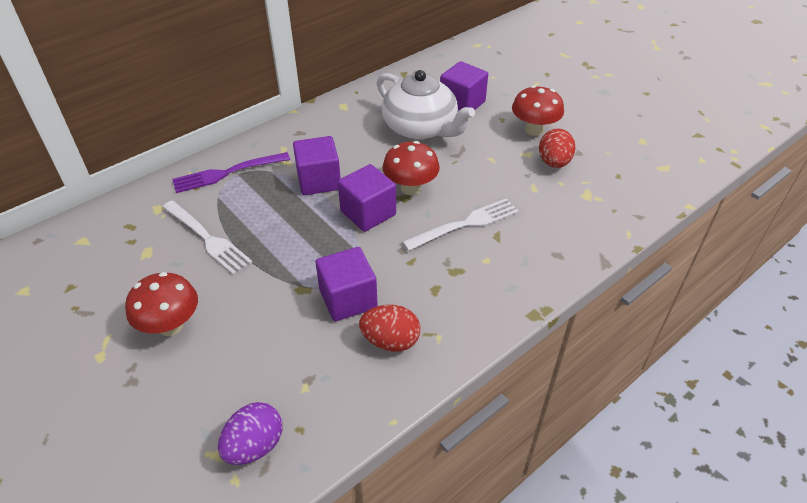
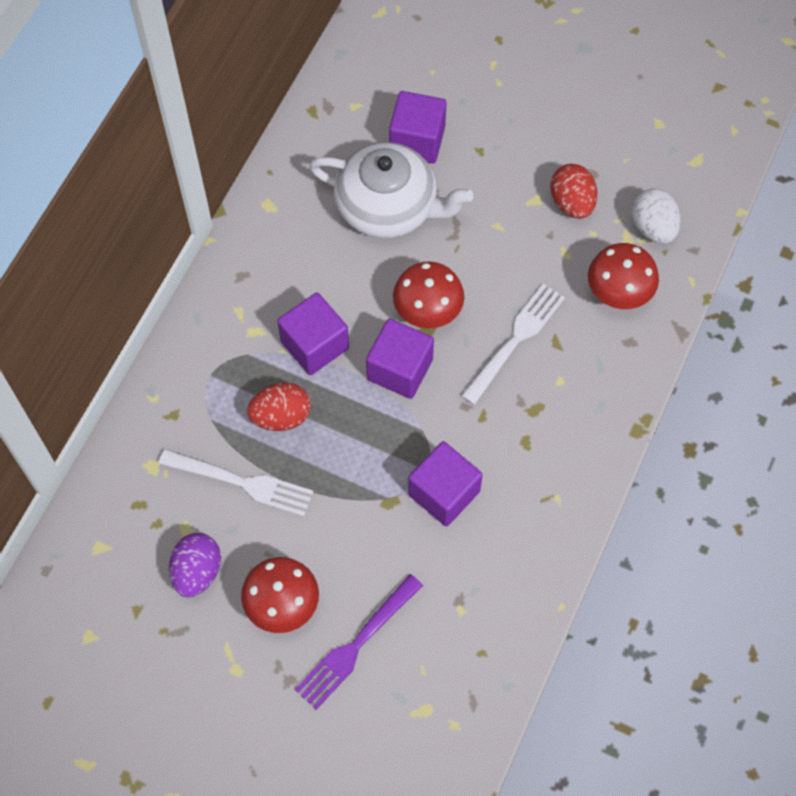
camera: 25 degrees left, 20 degrees up
purple fork [172,152,290,193] -> purple fork moved to [295,574,423,710]
purple egg [218,402,283,465] -> purple egg moved to [169,533,221,598]
red egg [359,305,420,352] -> red egg moved to [247,382,311,431]
red mushroom [512,85,564,136] -> red mushroom moved to [588,243,659,309]
none -> white egg [632,189,681,244]

